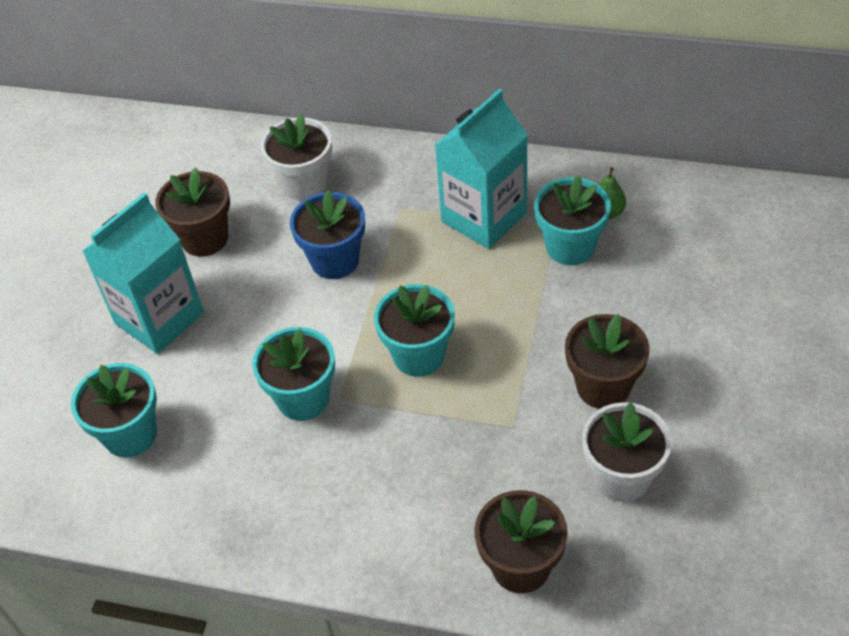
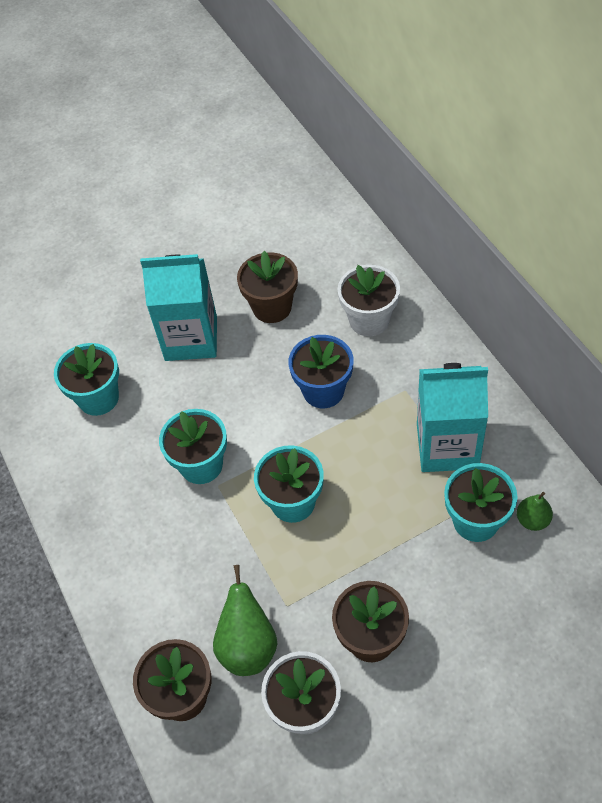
camera: 50 degrees right, 5 degrees up
none -> green pear [213,565,277,676]

